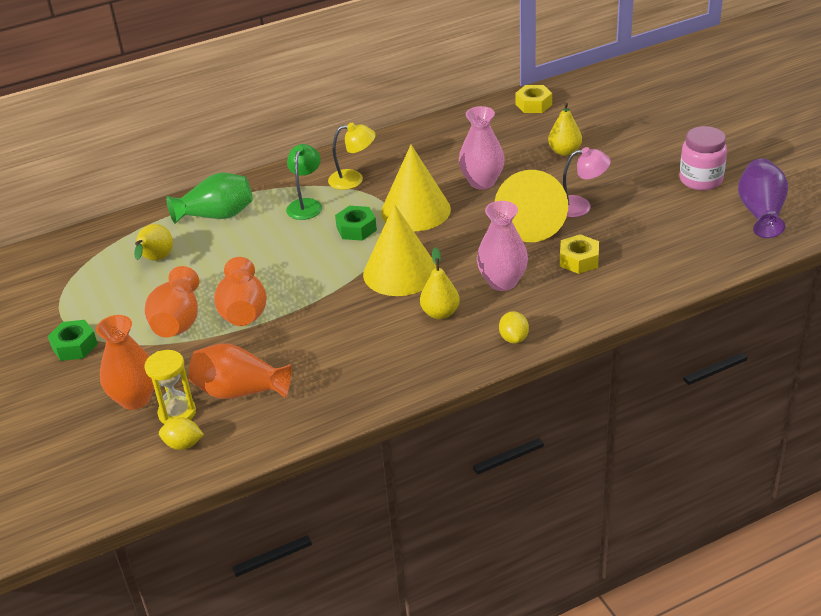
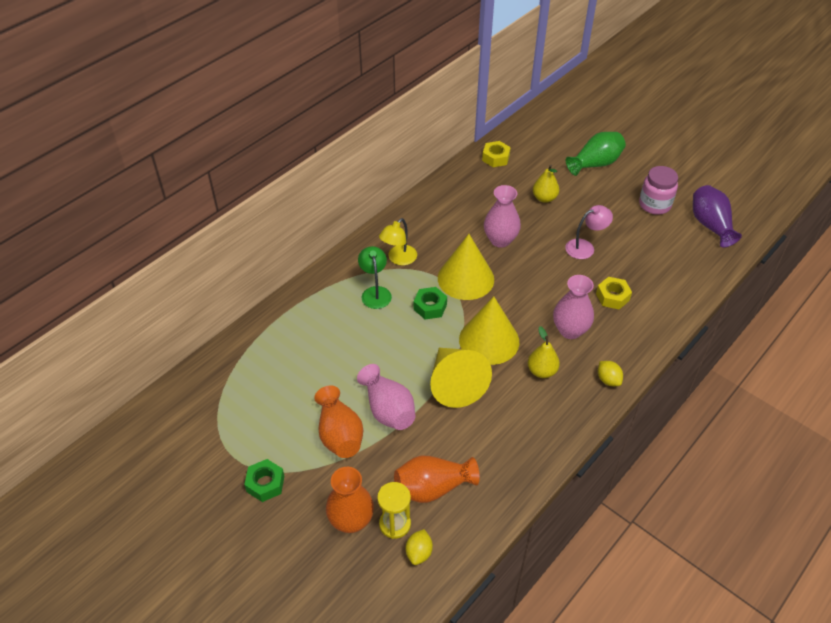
camera: 25 degrees left, 10 degrees up
yellow pear [134,224,173,261] -> none
yellow lemon [159,417,204,450] -> yellow lemon turned 60 degrees counterclockwise [406,529,433,565]
green vase [166,173,253,224] -> green vase moved to [566,132,626,176]
orange vase [214,257,267,326] -> pink vase [357,364,415,430]
yellow lamp [328,123,376,190] -> yellow lamp turned 150 degrees clockwise [379,218,417,265]
yellow cone [495,170,568,242] -> yellow cone moved to [430,348,492,408]

